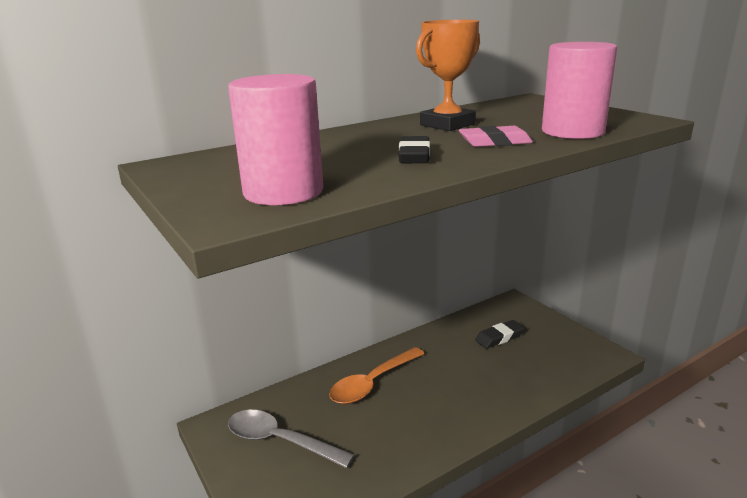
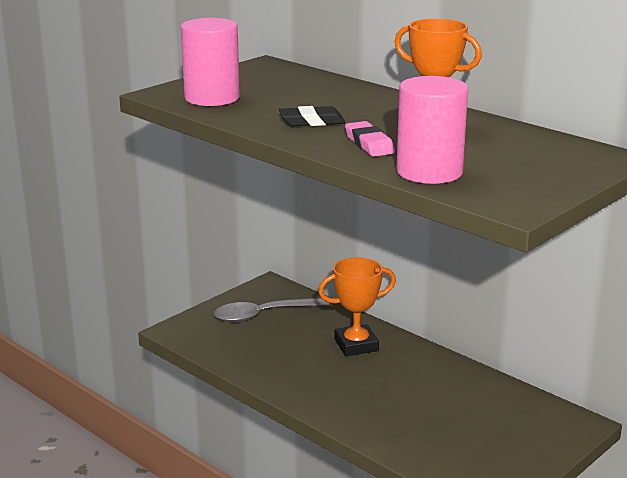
camera: 75 degrees right, 0 degrees up
grey spoon [228,410,355,468] -> grey spoon turned 120 degrees counterclockwise [214,298,329,323]
orange spoon [329,347,425,404] -> orange trophy [318,257,396,356]
black eraser [475,320,524,349] -> none

